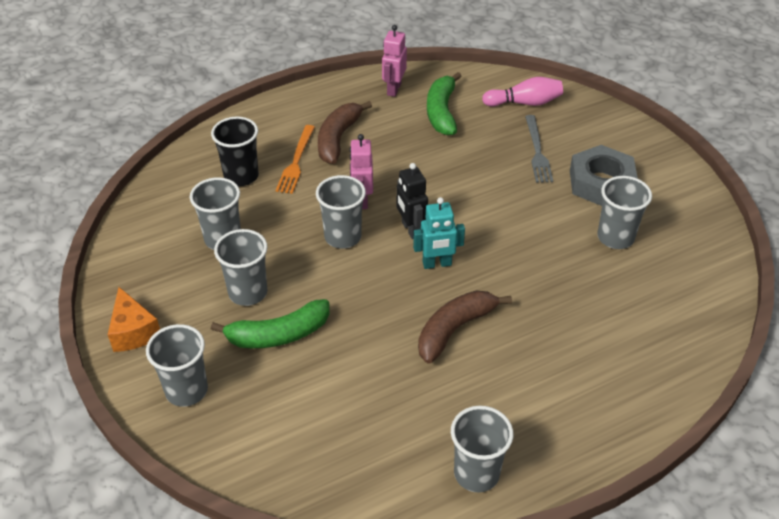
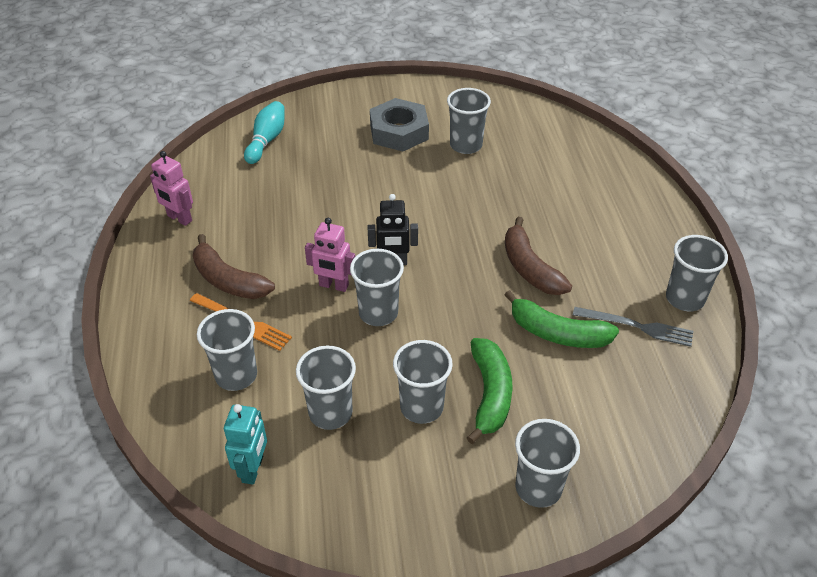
camera: 70 degrees left, 0 degrees up
orange cheese [108,287,160,352] -> none
black cup [211,117,259,186] -> grey cup [197,309,257,391]
turquoise robot [413,197,465,269] -> turquoise robot moved to [224,404,267,485]
green banana [427,72,462,135] -> green banana moved to [505,290,619,348]
pink bowling pin [482,77,563,107] -> turquoise bowling pin [244,101,285,164]
grey fork [525,115,553,183] -> grey fork moved to [573,307,693,347]

